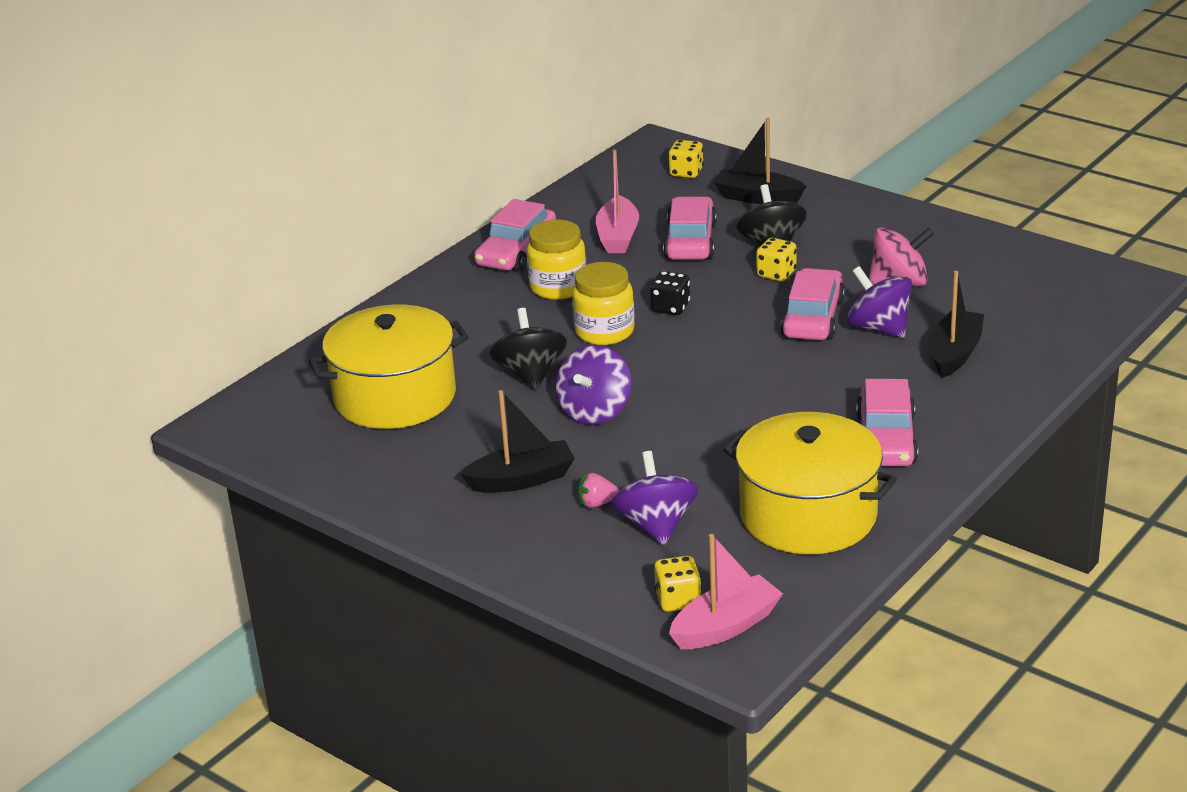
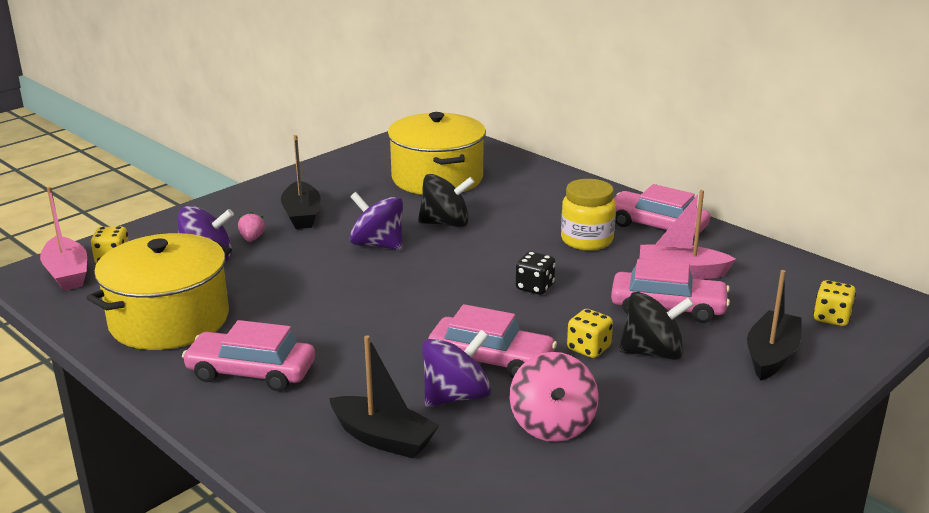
camera: 95 degrees right, 5 degrees down
yellow jar [572,262,635,345] -> none

